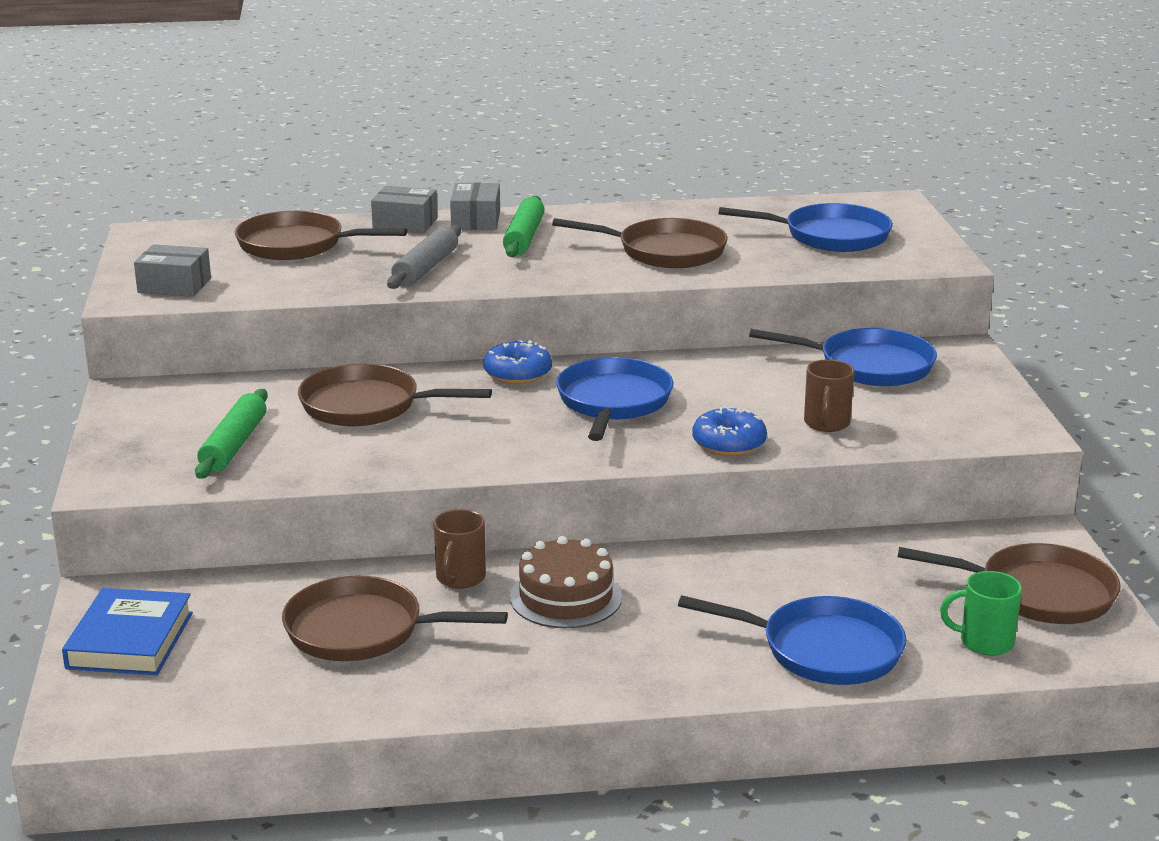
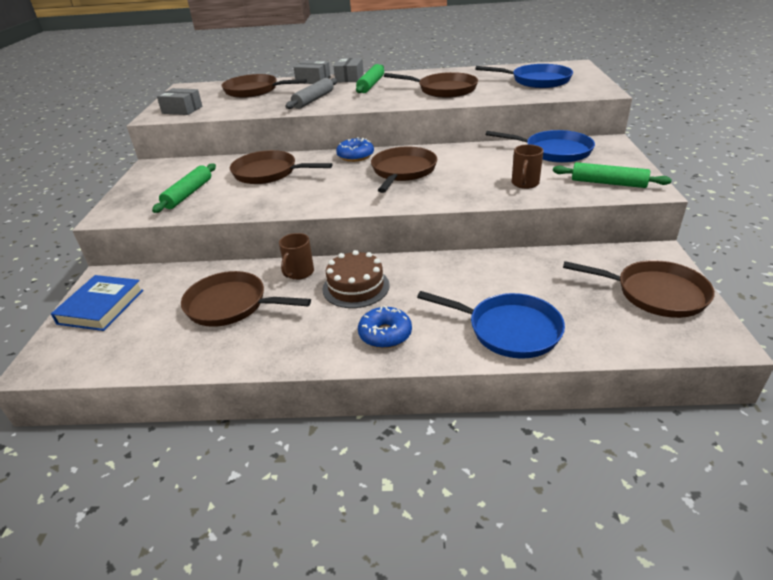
camera: 10 degrees right, 10 degrees up
blue pan [556,357,673,441] -> brown pan [371,147,437,193]
blue donut [692,406,767,456] -> blue donut moved to [358,306,412,348]
green mug [940,571,1022,656] -> none
none -> green rolling pin [553,162,672,188]

